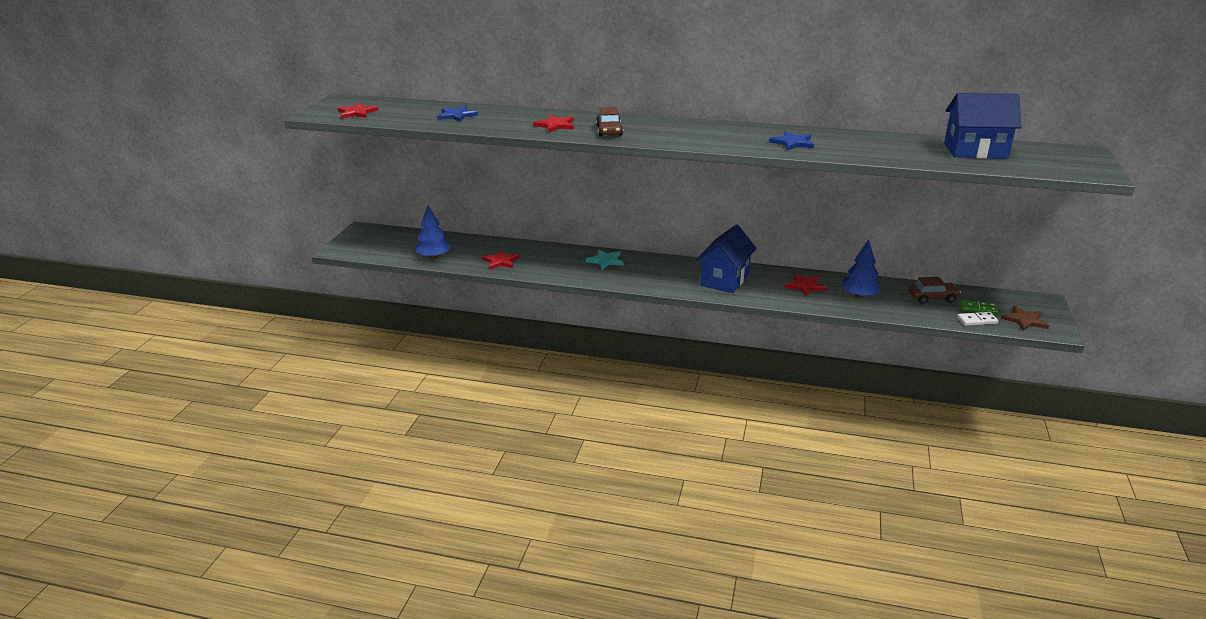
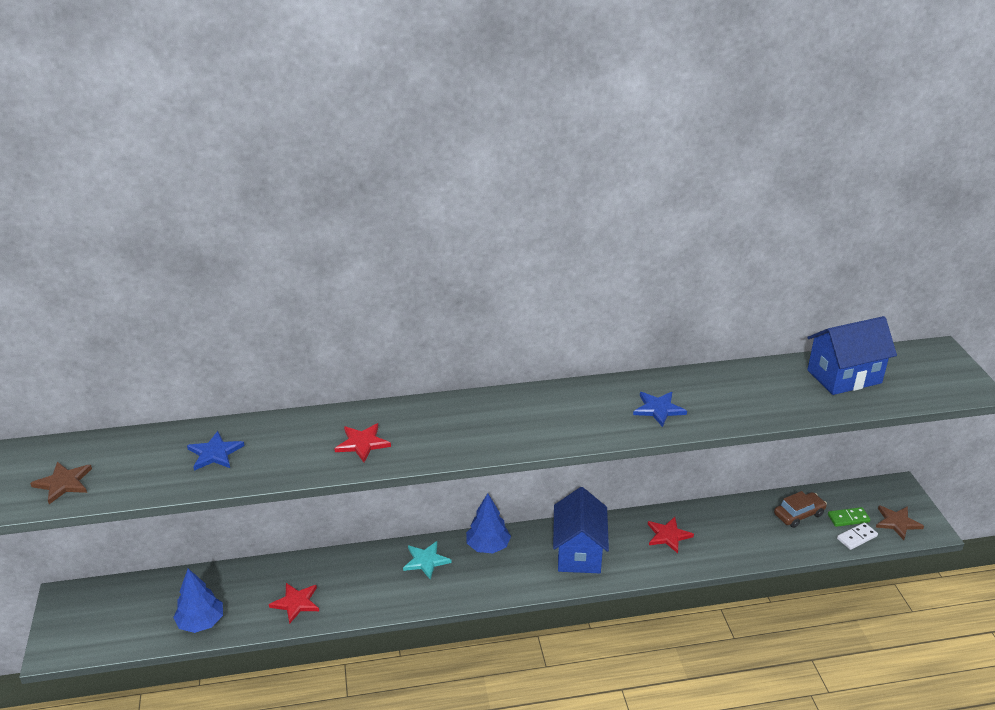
camera: 25 degrees left, 5 degrees up
red star [338,103,378,119] -> brown star [30,462,92,504]
brown car [596,107,623,137] -> none
blue tree [841,239,882,298] -> blue tree moved to [466,493,511,553]

